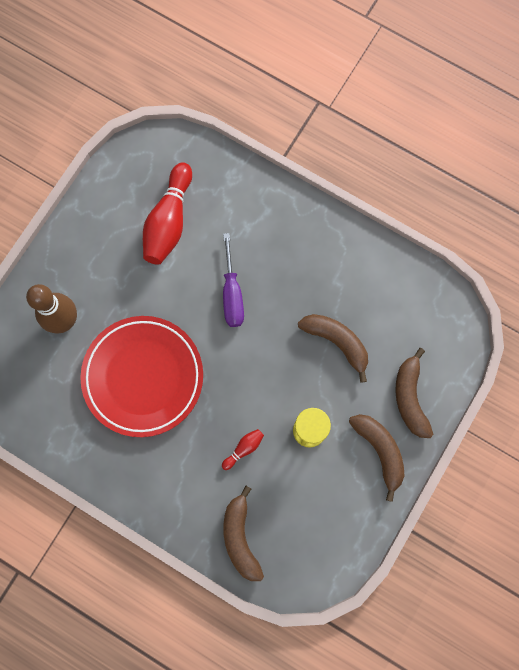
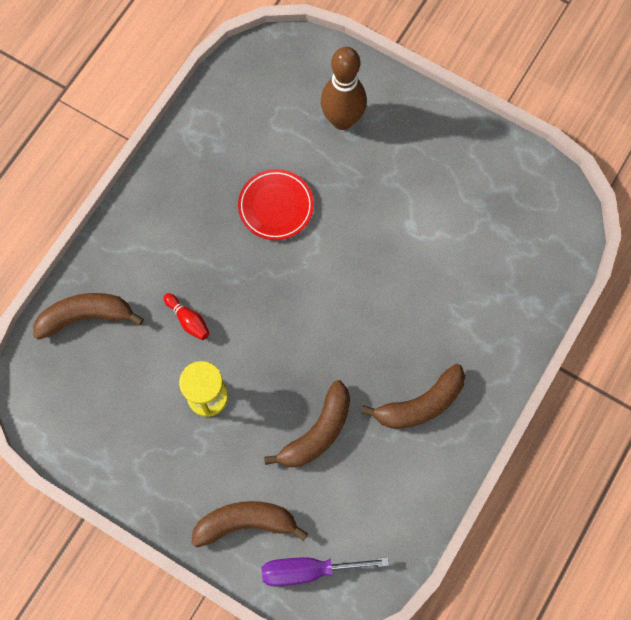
camera: 90 degrees right, 5 degrees down
red plate [80,316,203,437] -> red plate [238,169,314,240], size x0.53
red bowling pin [143,162,192,265] -> none
purple screwdriver [223,233,244,327] -> purple screwdriver moved to [261,557,389,587]
brown banana [349,414,404,502] -> brown banana moved to [361,364,465,429]

